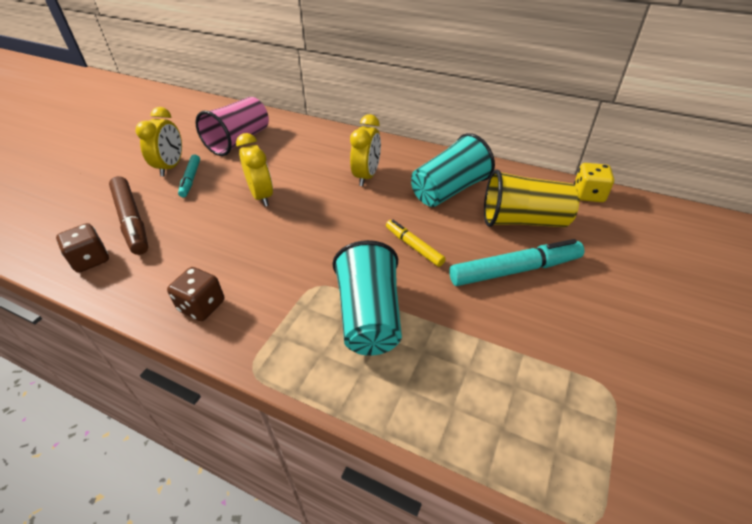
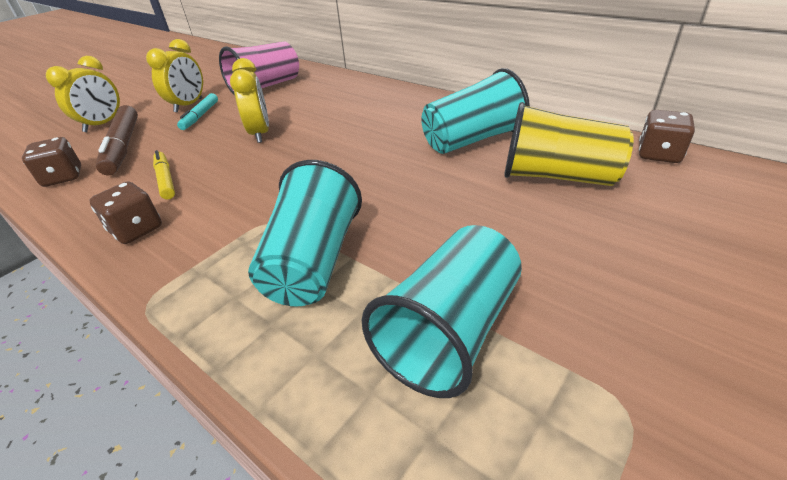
camera: 15 degrees right, 5 degrees down
yellow clock [350,114,381,186] -> yellow clock moved to [46,56,120,132]
yellow marker [386,220,446,267] -> yellow marker moved to [153,150,175,200]
turquoise marker [449,239,585,286] -> none
yellow dice [574,163,614,202] -> brown dice [639,110,695,163]
none -> turquoise cup [362,225,522,398]

